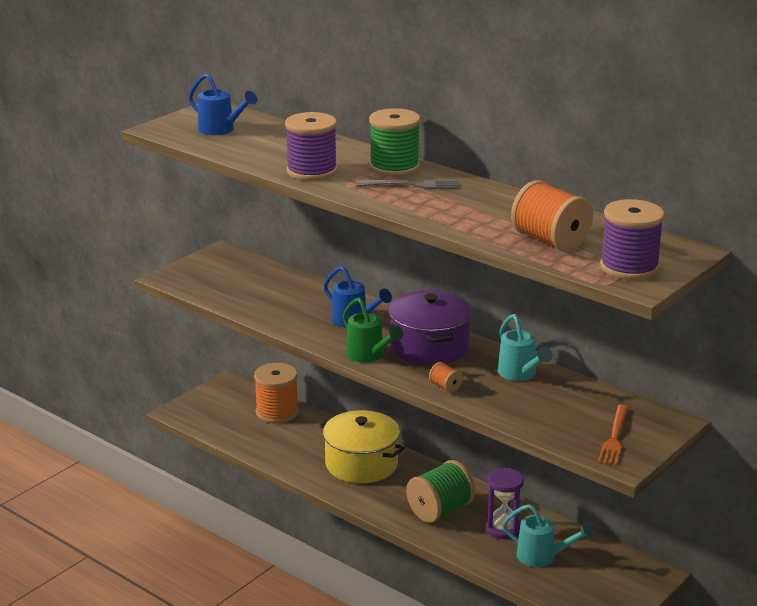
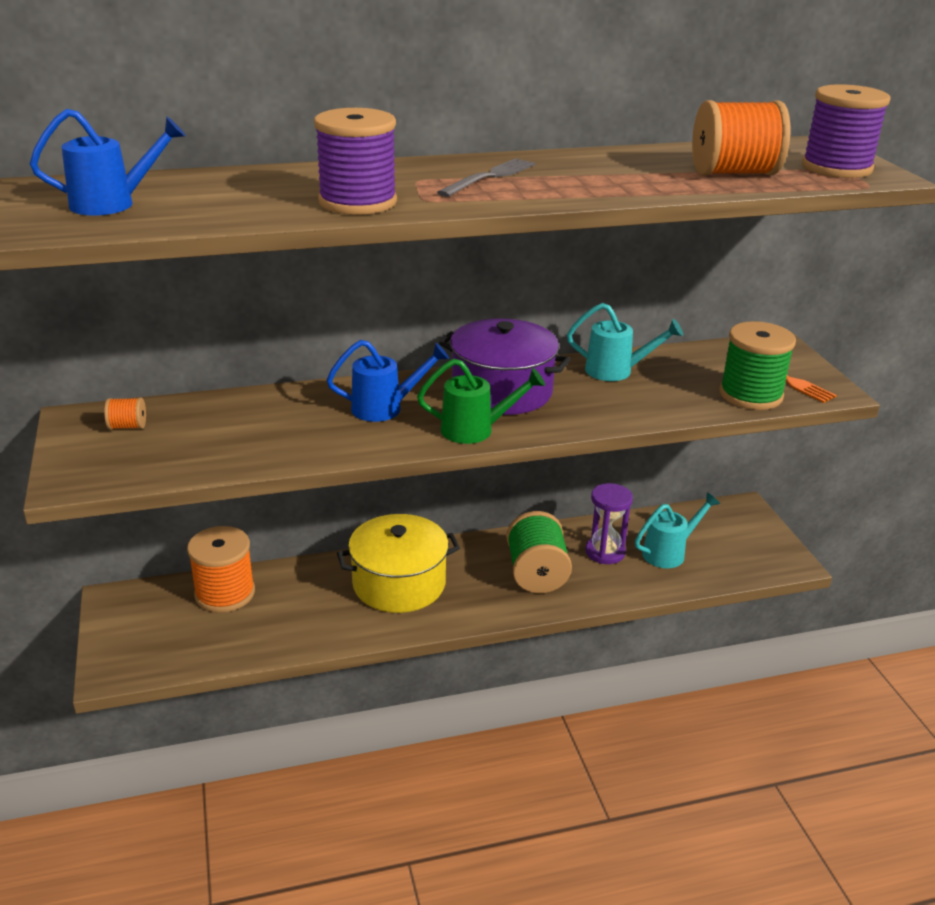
camera: 55 degrees left, 5 degrees up
green spool [369,108,420,176] -> green spool moved to [719,321,796,410]
orange spool [429,362,463,393] -> orange spool moved to [104,397,146,430]

